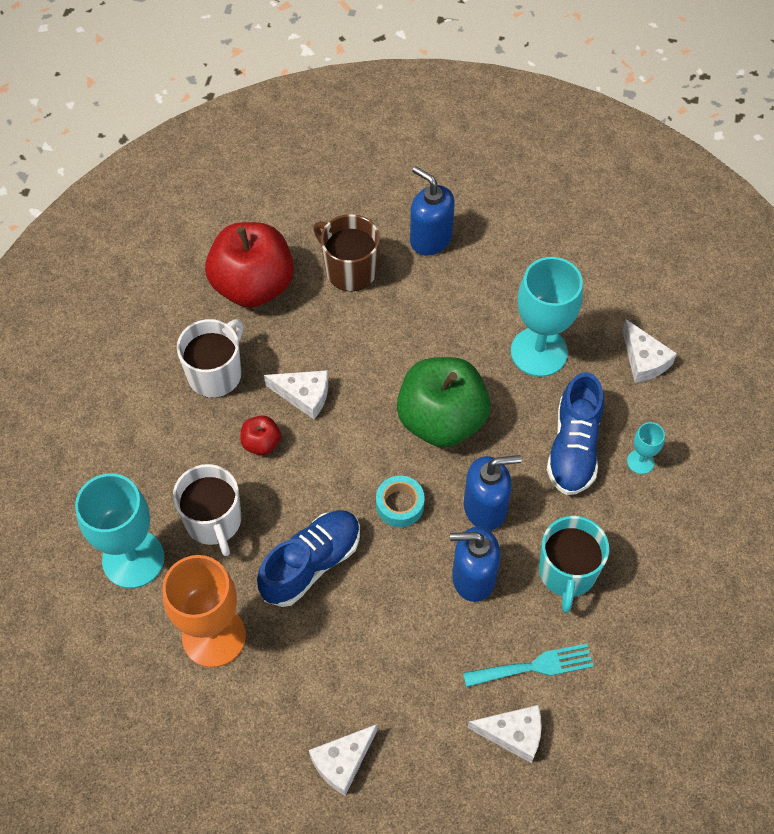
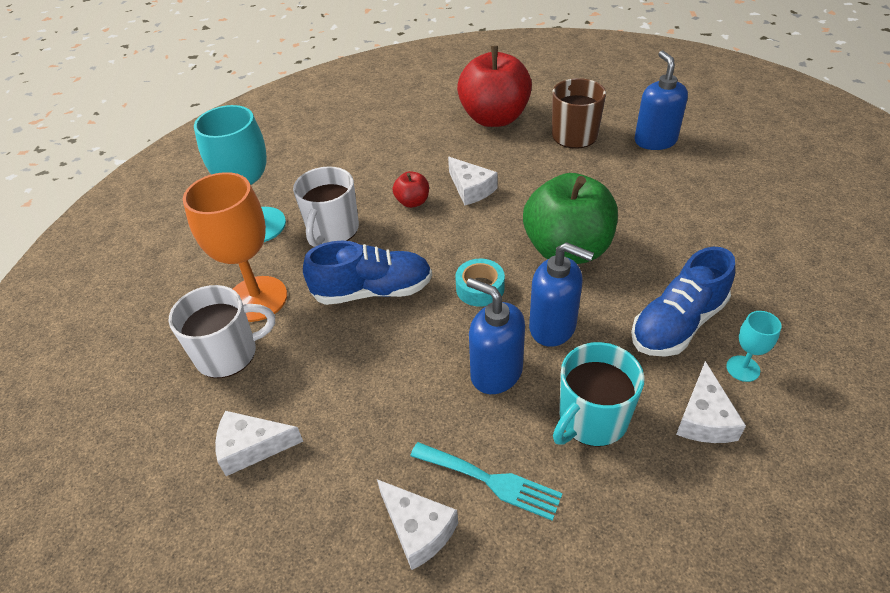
camera: 40 degrees right, 15 degrees down
white mug [177,319,244,398] -> white mug moved to [169,285,275,378]
turquoise goblet [511,257,583,377] -> none
white cheese [622,319,677,383] -> white cheese moved to [676,361,746,443]

